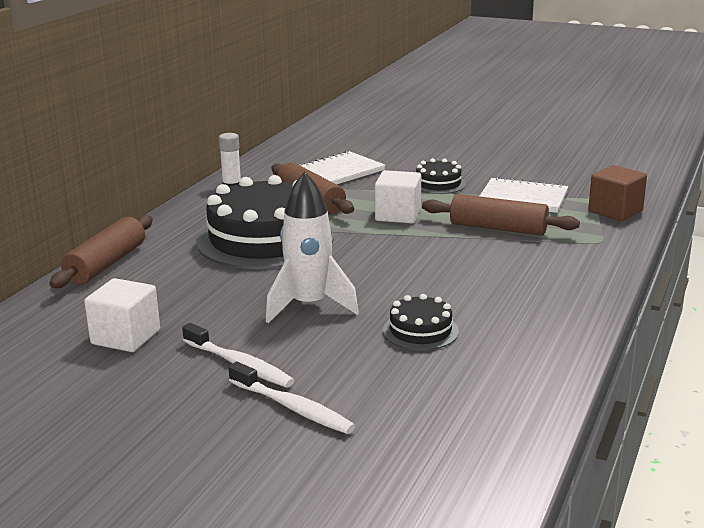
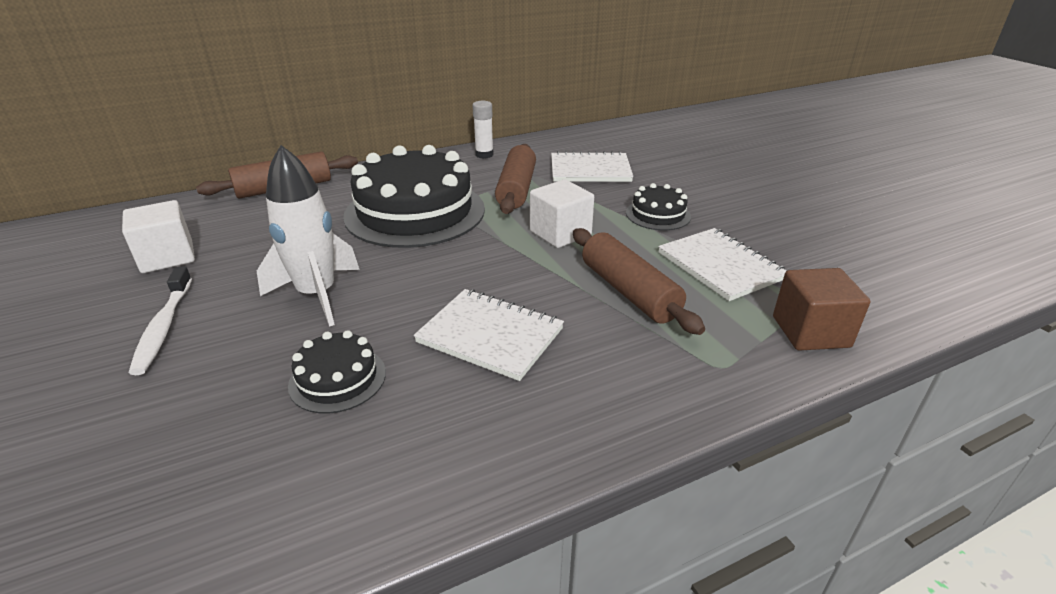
camera: 40 degrees right, 10 degrees up
white toothbrush [228,362,356,434] -> none
none -> white notebook [414,289,564,381]

